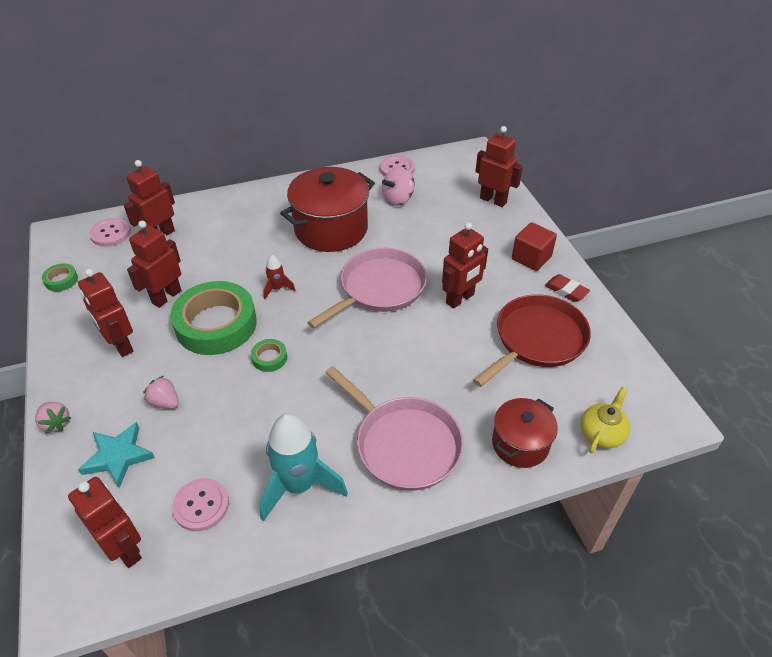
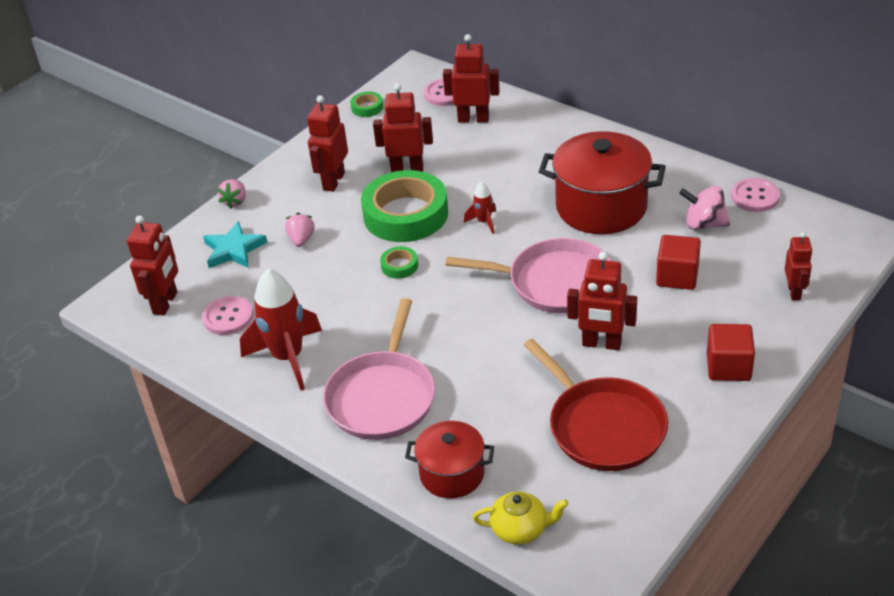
camera: 60 degrees right, 5 degrees down
turquoise rocket [259,413,348,522] -> red rocket [240,269,322,391]
red pan [473,294,591,387] -> red pan turned 45 degrees clockwise [524,339,668,471]
red robot [475,126,523,207] -> red robot [785,232,813,301], size x0.66
red eraser [545,274,590,302] -> none
none -> red cube [656,235,701,290]

